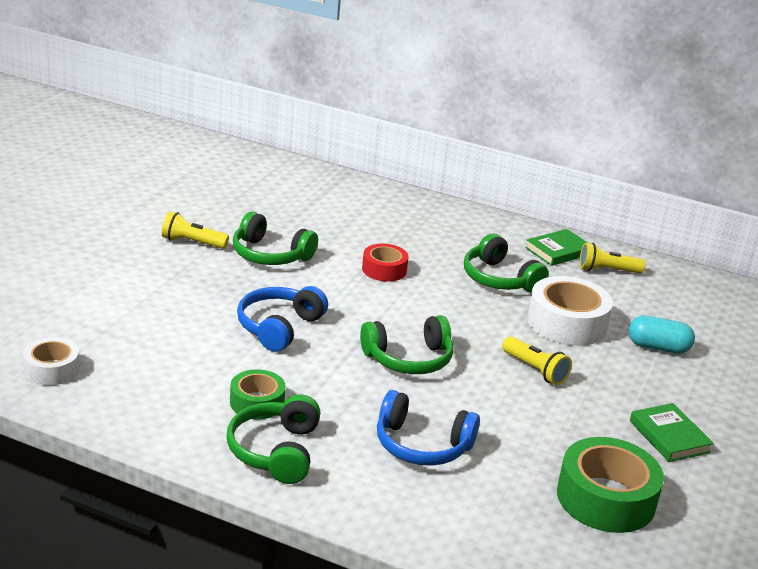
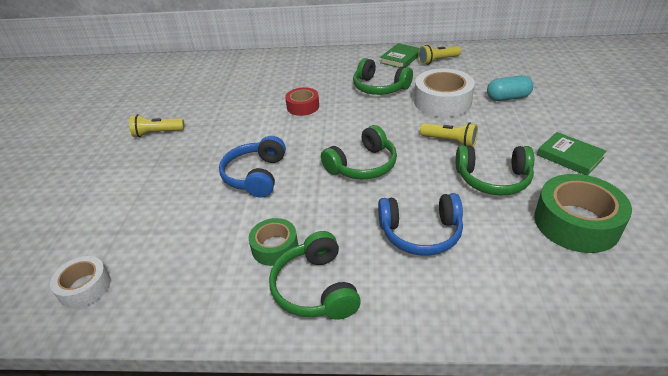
camera: 15 degrees left, 10 degrees up
green headphones [233,212,318,265] -> green headphones moved to [456,145,534,196]

